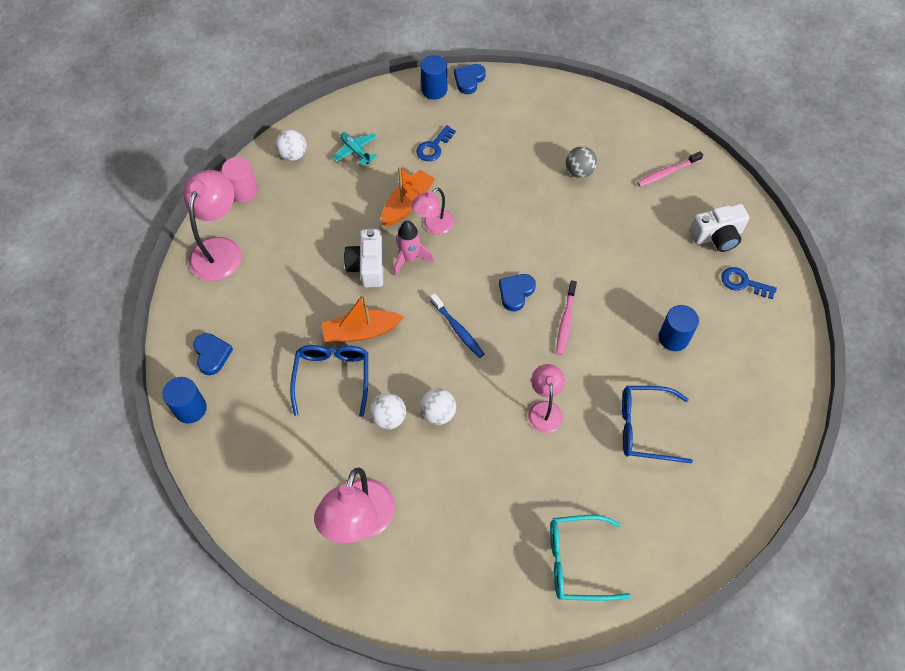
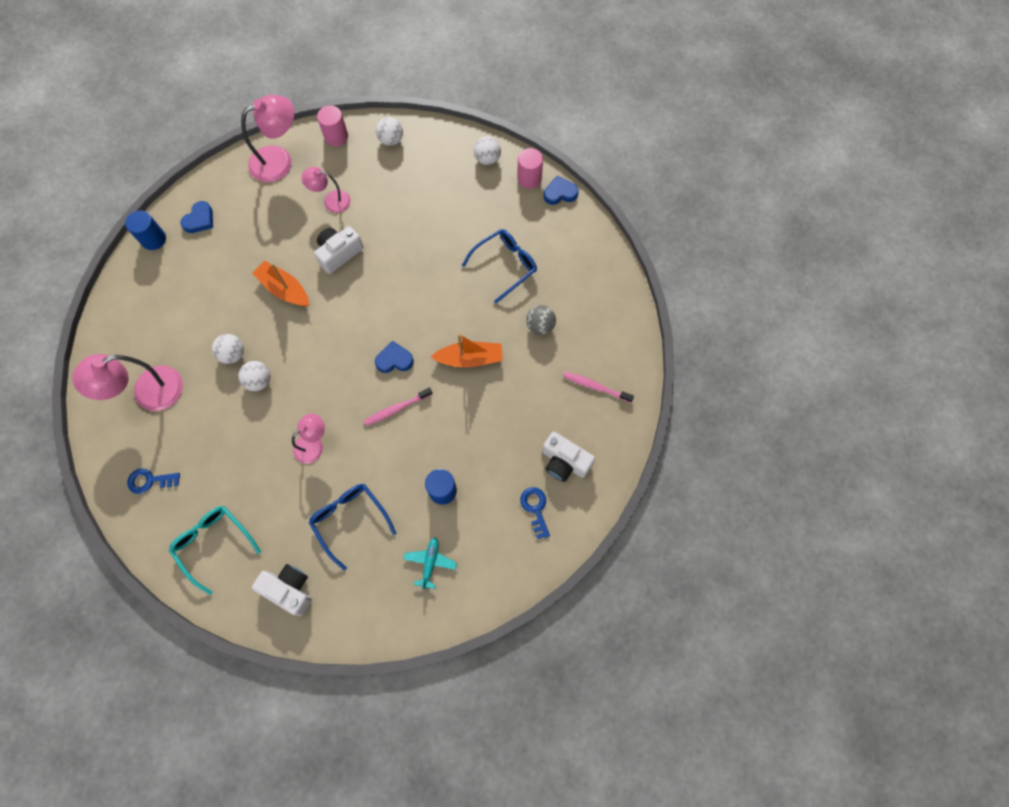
camera: 50 degrees right, 10 degrees up
blue glasses [290,345,368,417] -> blue glasses moved to [462,229,537,303]
turquoise plane [333,132,377,166] -> turquoise plane moved to [403,537,457,589]
orange boat [381,167,435,226] -> orange boat moved to [431,334,503,368]
pink rocket [394,221,434,276] -> none
pink lamp [411,188,454,235] -> pink lamp moved to [301,167,351,213]
blue key [416,125,456,161] -> blue key moved to [127,468,180,494]
blue cylinder [420,55,447,99] -> pink cylinder [517,148,543,189]
blue toothbrush [430,293,484,358] -> none
none -> white camera [252,564,312,616]
none -> white ball [474,136,501,165]

